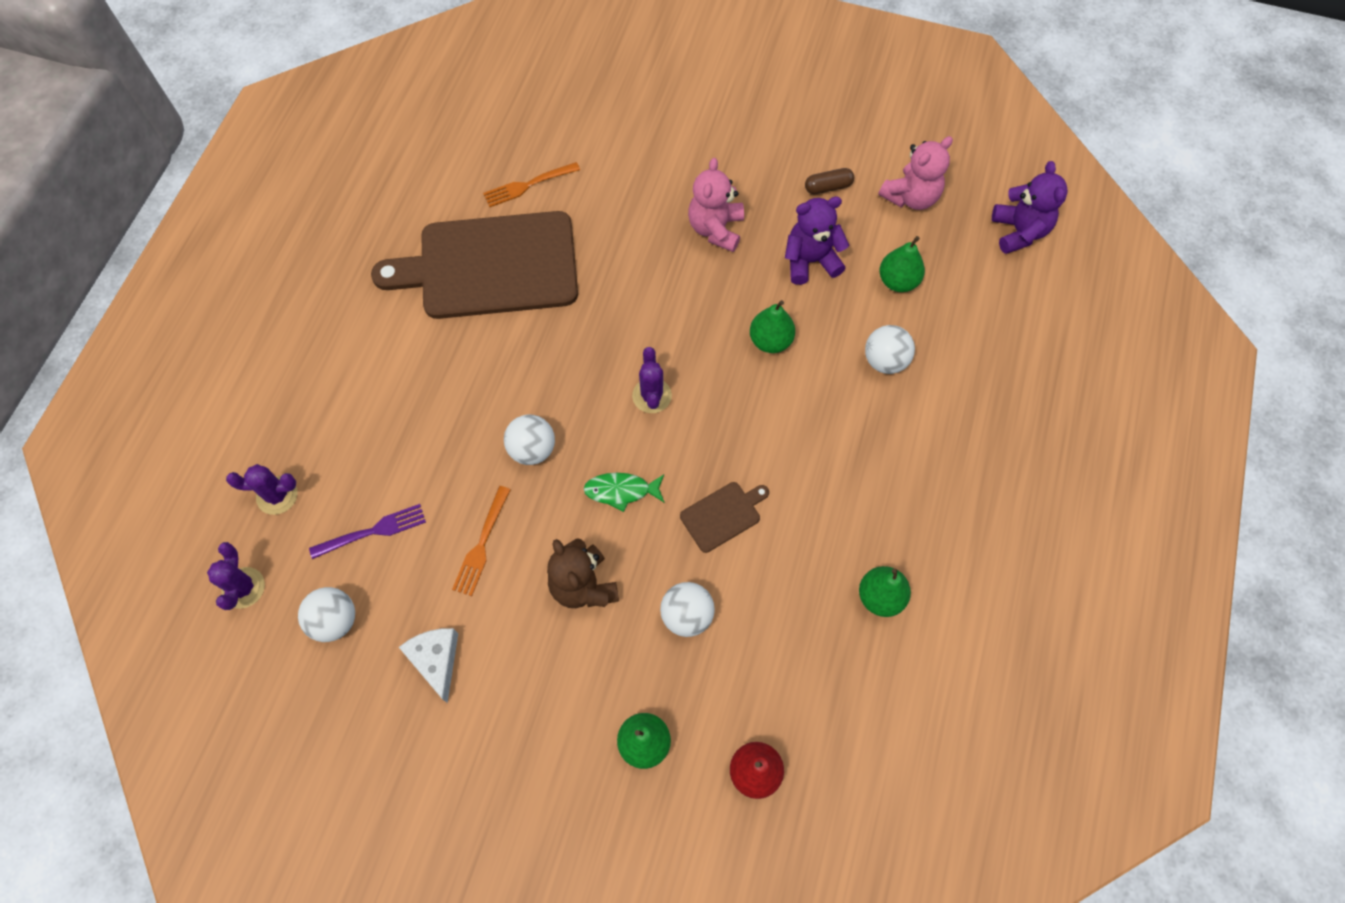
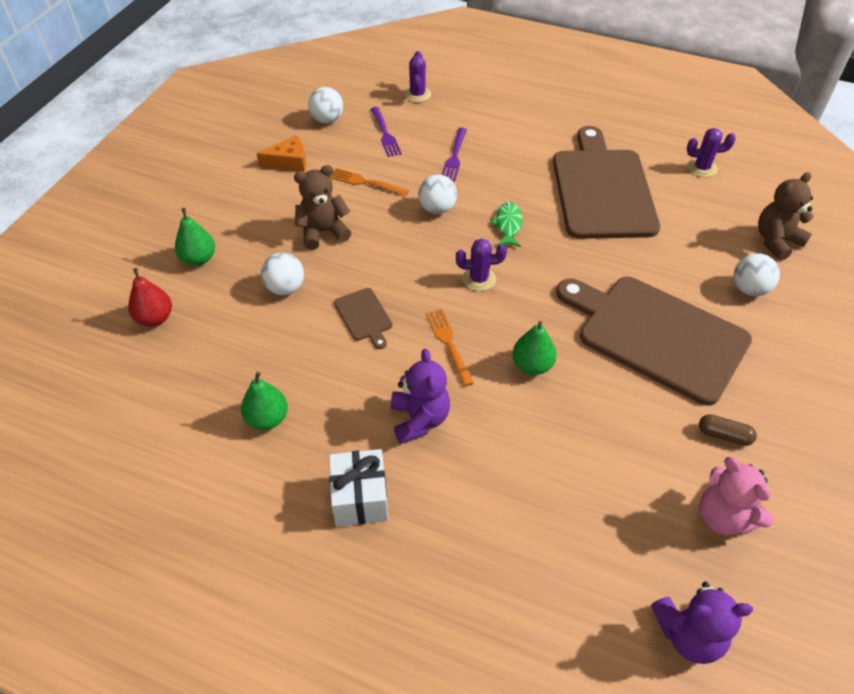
camera: 95 degrees right, 15 degrees down
purple cactus [207,542,265,610] -> purple cactus moved to [687,128,736,177]
white cheese [399,628,458,703] -> orange cheese [256,135,306,171]
orange fork [483,162,580,207] -> orange fork moved to [426,309,474,387]
green fish [584,473,664,512] -> green fish moved to [490,202,522,247]
pink teddy bear [688,158,744,252] -> brown cutting board [556,277,752,406]
purple teddy bear [785,197,849,285] -> purple teddy bear moved to [391,349,450,444]
brown capsule [805,168,854,194] -> brown capsule turned 60 degrees counterclockwise [699,414,757,446]
white ball [865,325,915,374] -> white ball moved to [734,253,780,296]
green pear [879,236,925,292] -> none
none -> white gift [329,449,388,527]
none -> purple fork [442,128,467,181]
none -> brown teddy bear [758,172,813,261]

